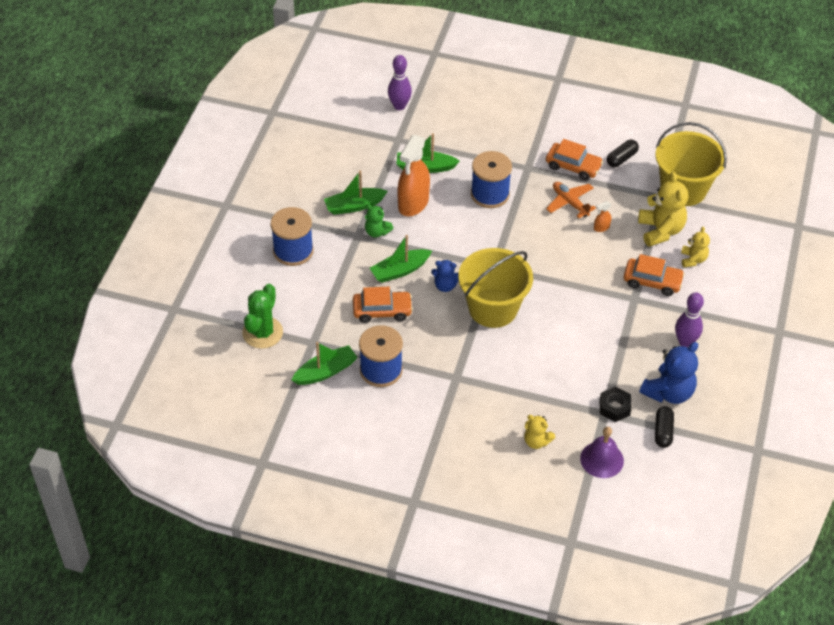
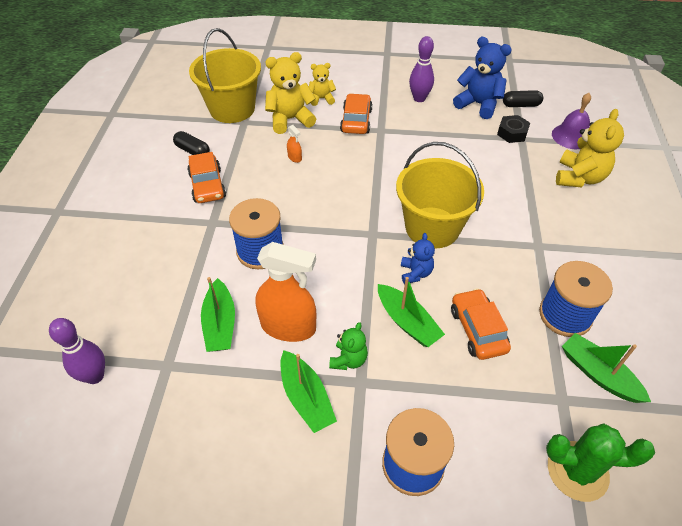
camera: 100 degrees left, 0 degrees up
yellow teddy bear [524,415,555,449] -> yellow teddy bear [556,109,624,187], size x1.74
orange car [546,139,603,181] -> orange car turned 150 degrees clockwise [187,152,226,203]
orange plane [546,182,596,218] -> none

